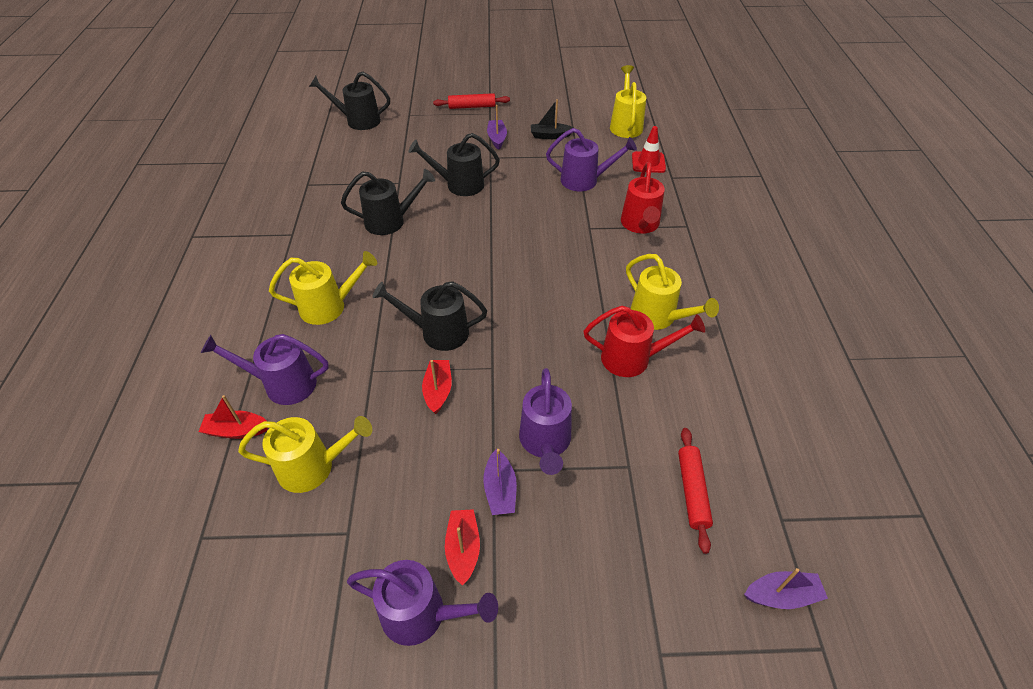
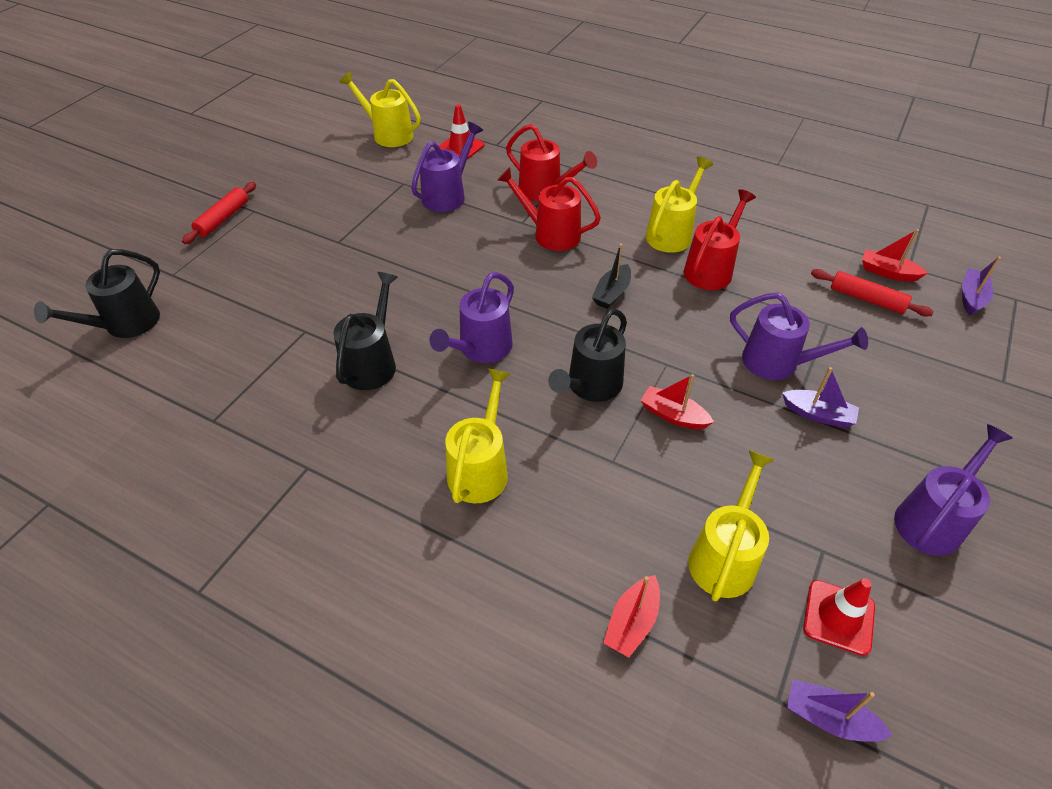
camera: 60 degrees left, 0 degrees up
purple watering can [201,334,329,405] -> purple watering can moved to [430,272,514,363]
black watering can [408,133,500,196] -> none
red boat [445,509,480,586] -> red boat moved to [862,229,928,282]
purple boat [487,105,507,150] -> purple boat moved to [787,680,892,742]
black boat [531,99,574,139] -> black boat moved to [592,244,631,309]
yellow watering can [626,254,719,330] -> yellow watering can turned 45 degrees counterclockwise [646,157,713,253]
none -> red watering can [497,167,601,251]
none -> red traffic cone [803,578,875,656]

